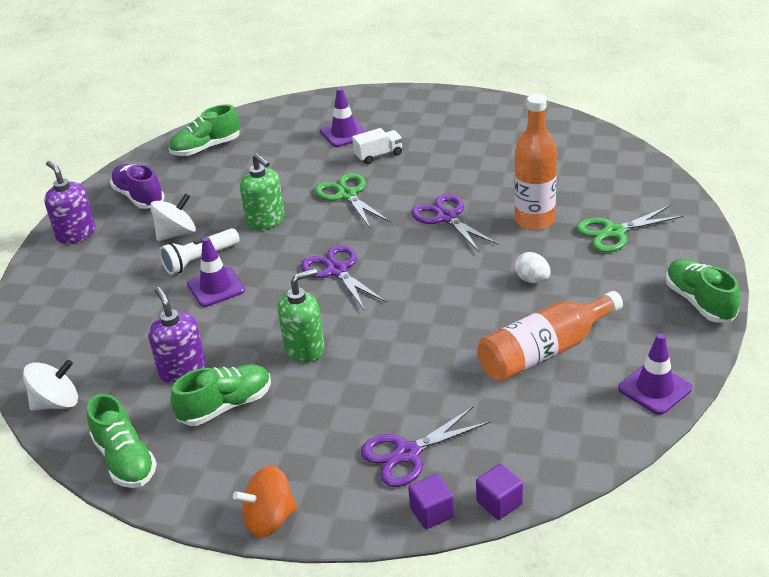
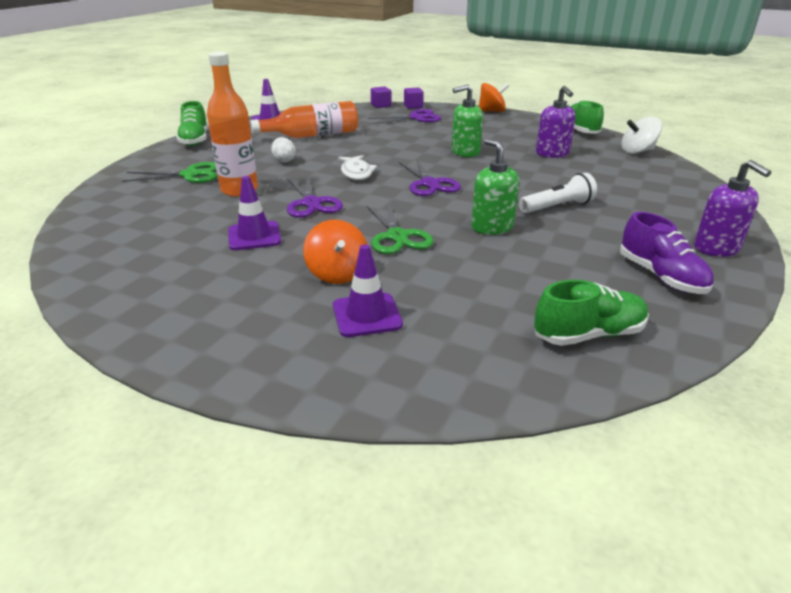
camera: 170 degrees left, 5 degrees down
white spinning top [150,193,196,241] -> none
green shoe [171,364,271,426] -> none
purple traffic cone [187,237,245,307] -> purple traffic cone moved to [228,176,281,250]
white truck [352,128,403,164] -> orange spinning top [303,220,367,284]
none -> white fish [338,155,377,180]

